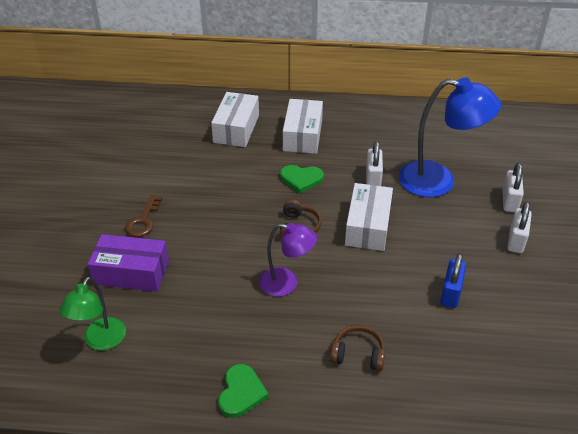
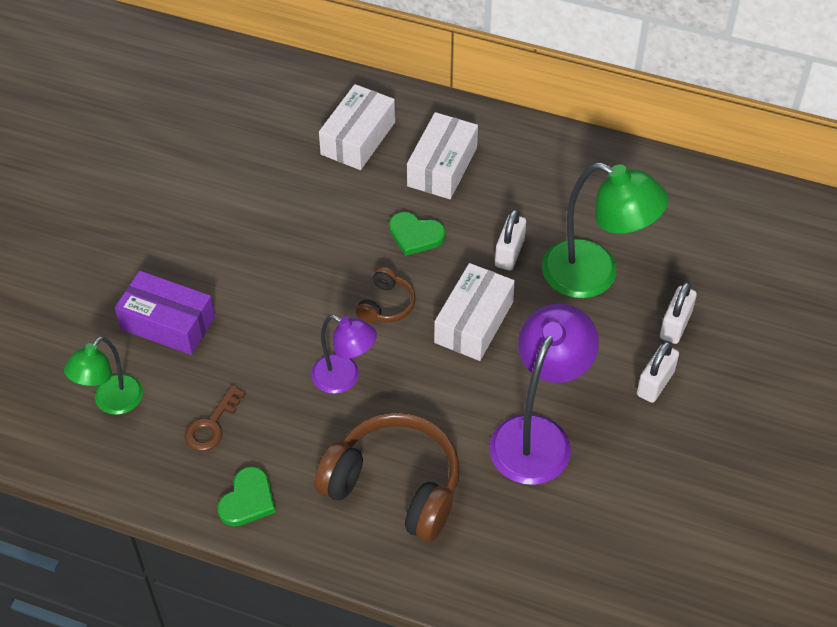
camera: 15 degrees right, 10 degrees up
brown key [125,195,162,237] -> brown key moved to [184,385,245,451]
brown headphones [330,325,385,371] -> brown headphones [314,413,460,542], size x2.10
blue lamp [399,77,501,197] -> green lamp [542,162,668,298]
blue padlock [440,253,466,308] -> purple lamp [489,304,599,485]

